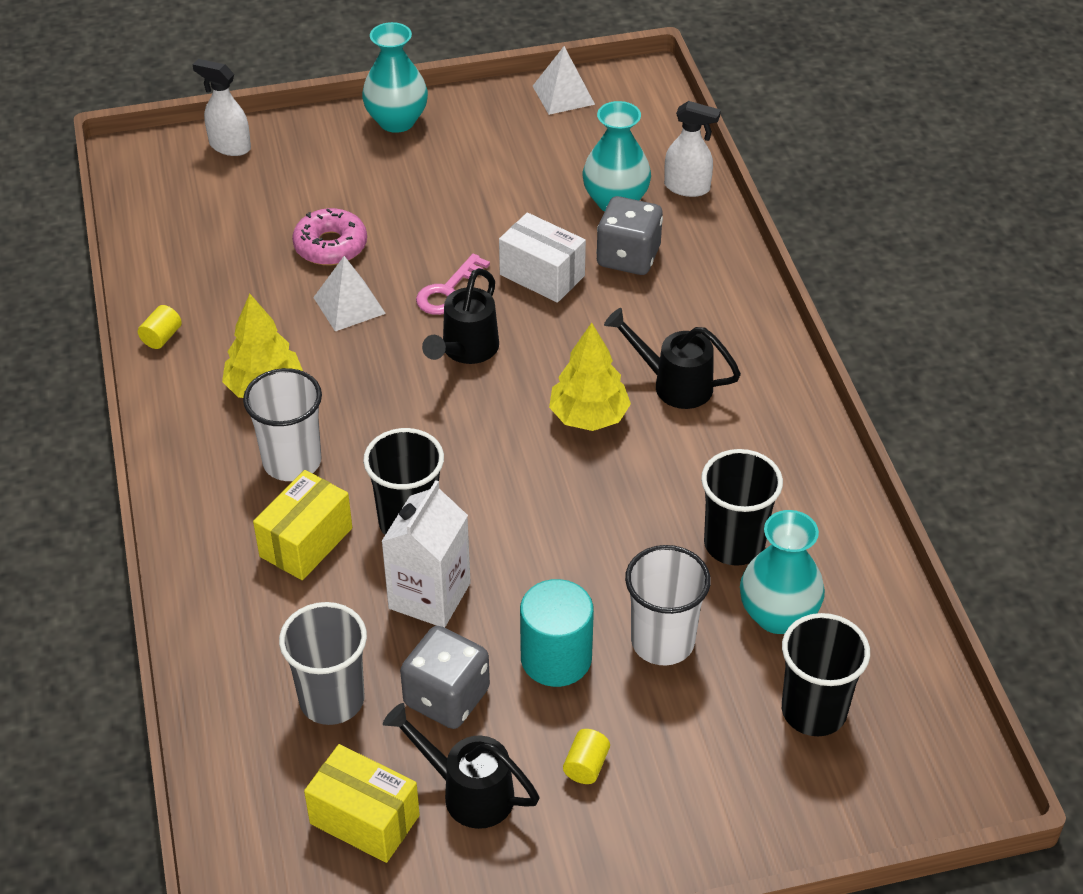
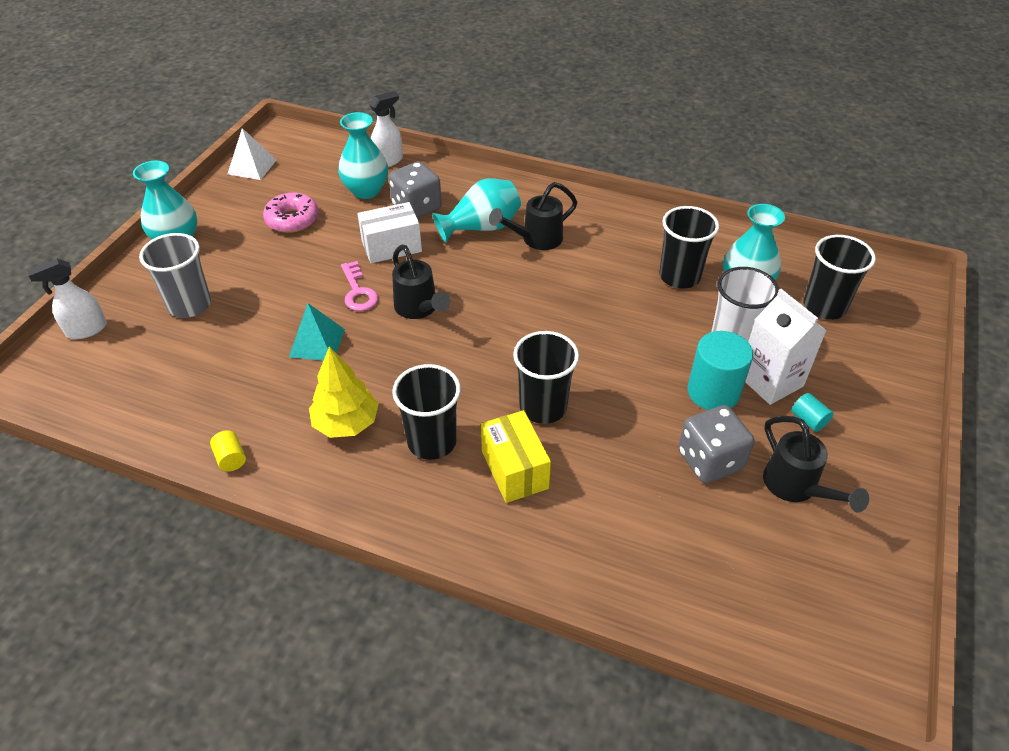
camera: 55 degrees left, 0 degrees up
white cup [243,368,322,481] -> black cup [392,364,461,460]
grey cup [279,602,367,725] -> grey cup moved to [139,233,211,318]
pink donut [292,208,367,265] -> pink donut moved to [263,192,319,233]
yellow box [304,744,420,863] -> none
white pyramid [313,256,386,331] -> turquoise pyramid [289,303,345,361]
white carton [381,480,471,628] -> white carton moved to [745,289,827,405]
black watering can [383,703,540,829] -> black watering can turned 90 degrees counterclockwise [763,416,869,512]
yellow tree [549,323,631,431] -> none
yellow cylinder [563,729,610,784] -> turquoise cylinder [791,393,834,432]
none -> turquoise vase [432,178,521,243]

